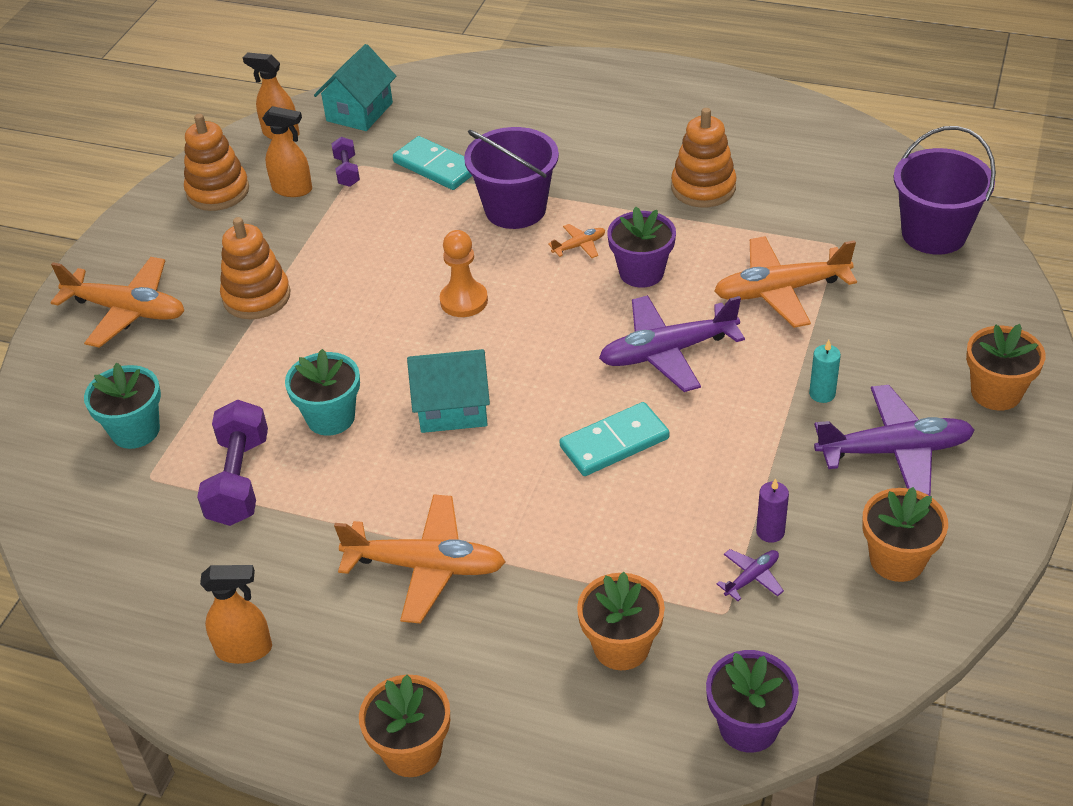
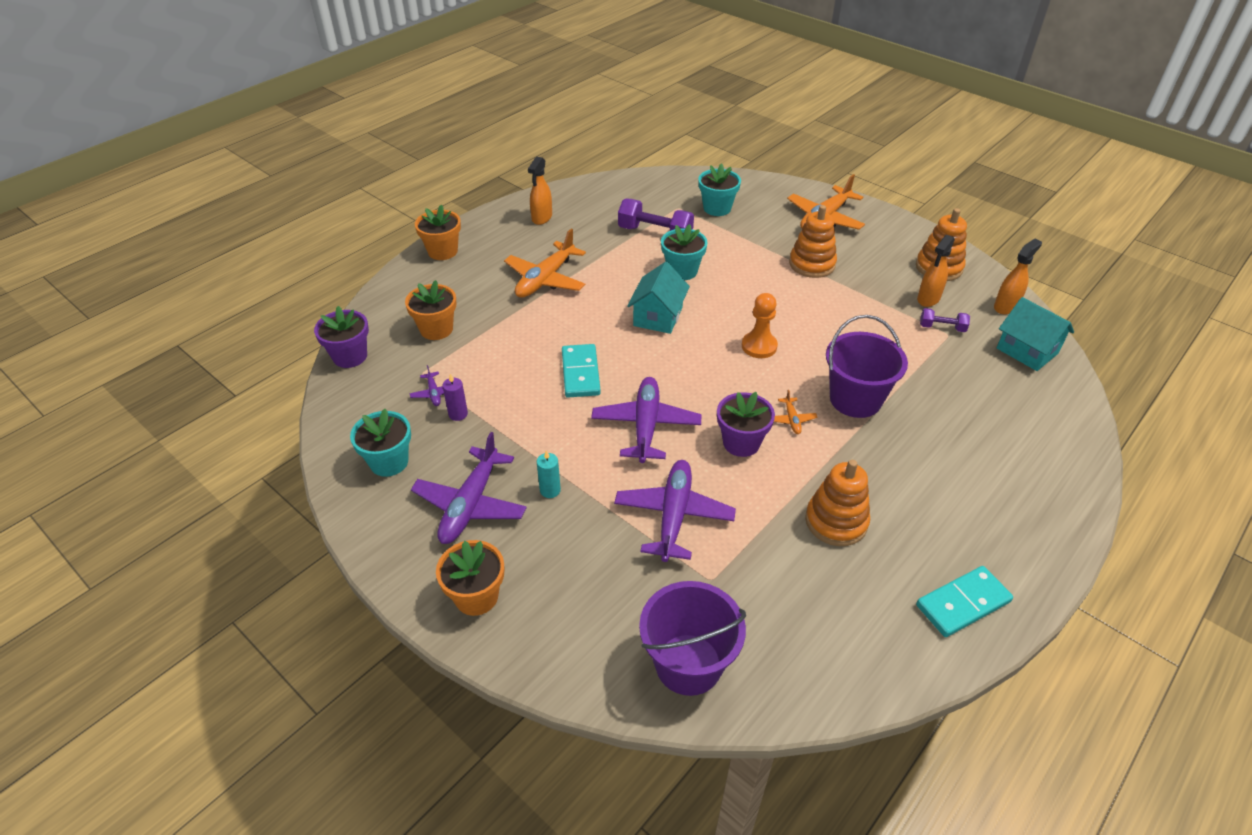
camera: 110 degrees right, 0 degrees up
turquoise domino [393,136,472,190] -> turquoise domino moved to [916,566,1013,637]
orange plane [714,236,857,328] -> purple plane [614,460,736,562]
orange flower pot [862,487,948,582] -> turquoise flower pot [350,409,411,477]

